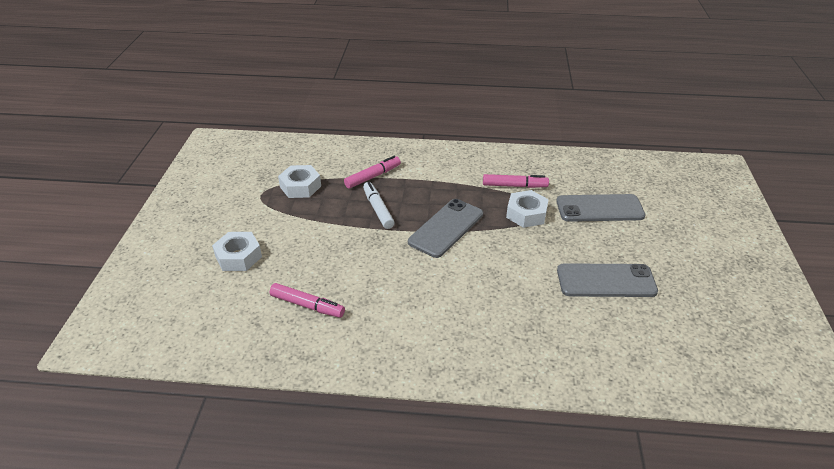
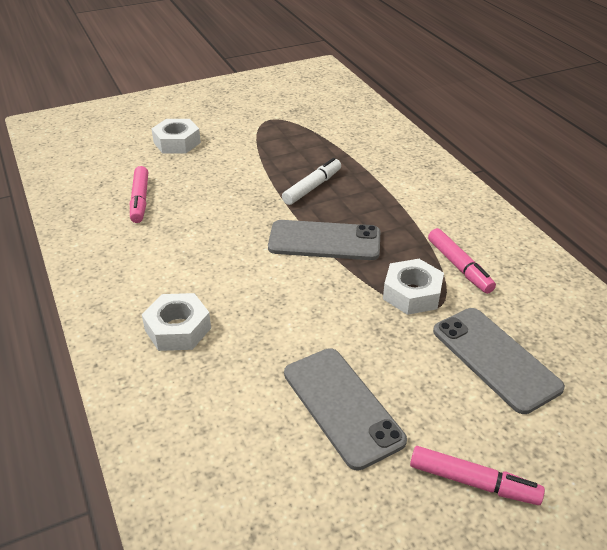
camera: 60 degrees right, 0 degrees up
white nut [278,165,321,198] -> white nut moved to [142,293,211,351]
pink marker [344,156,401,189] -> pink marker moved to [410,446,545,505]

